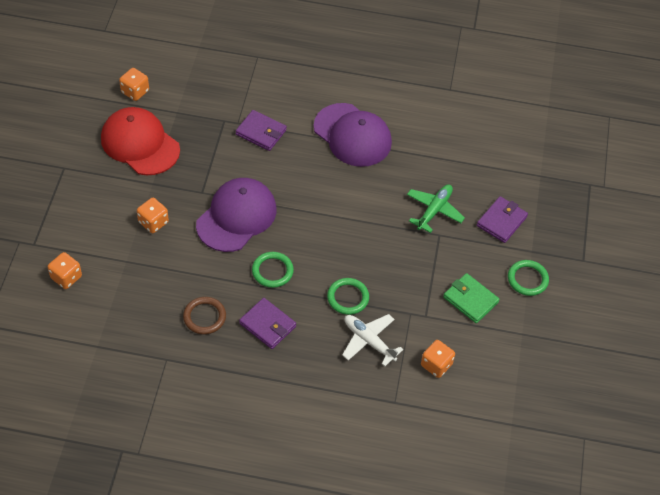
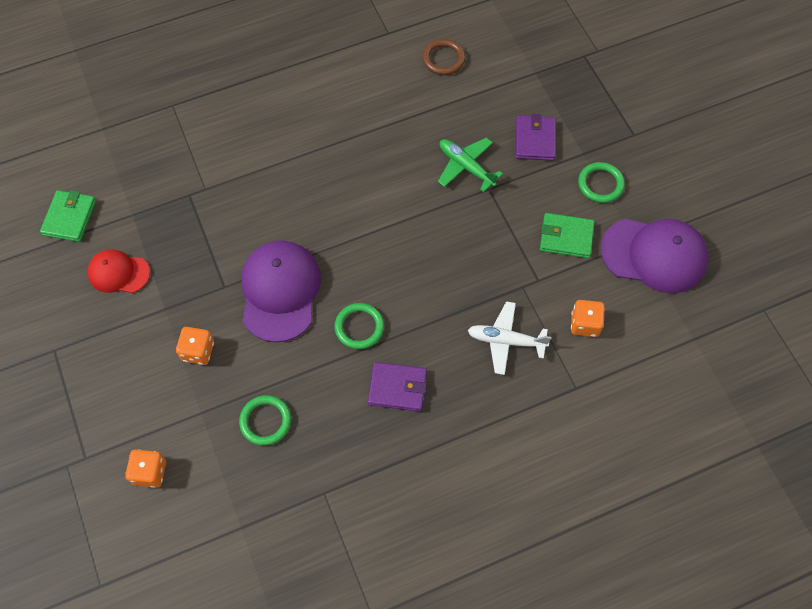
camera: 30 degrees left, 10 degrees up
red cap [101,107,180,175] -> red cap [87,249,150,293], size x0.58
orange dice [119,68,149,101] -> green wallet [40,190,96,242]
brown ring [183,297,226,334] -> brown ring moved to [422,39,466,75]
purple wallet [236,110,287,151] -> none
purple cap [314,103,392,167] -> purple cap moved to [601,219,709,293]
green ring [327,278,369,315] -> green ring moved to [239,395,291,445]
green plane [407,184,465,233] -> green plane turned 45 degrees counterclockwise [438,137,503,192]

